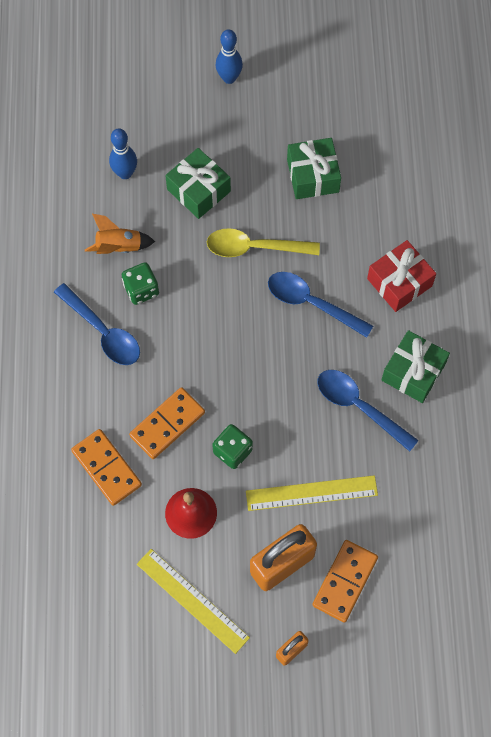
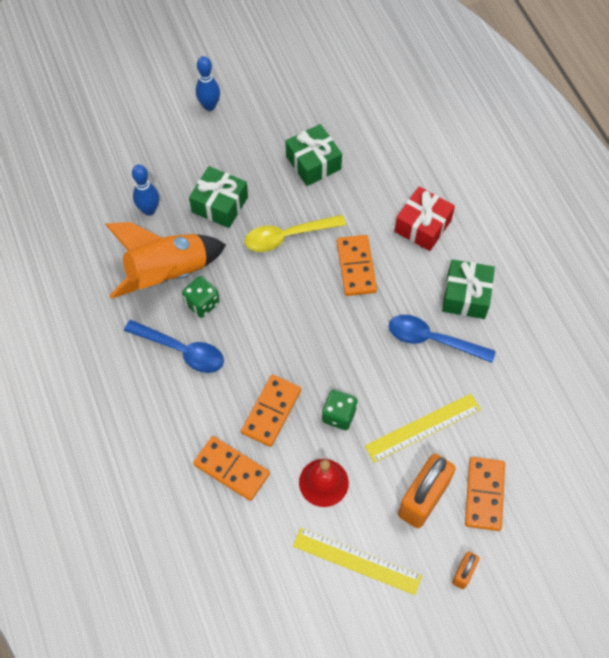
camera: 20 degrees left, 5 degrees down
orange rocket [85,214,155,254] -> orange rocket [105,222,226,299], size x1.92
blue spoon [268,272,373,338] -> orange domino [337,235,377,296]

